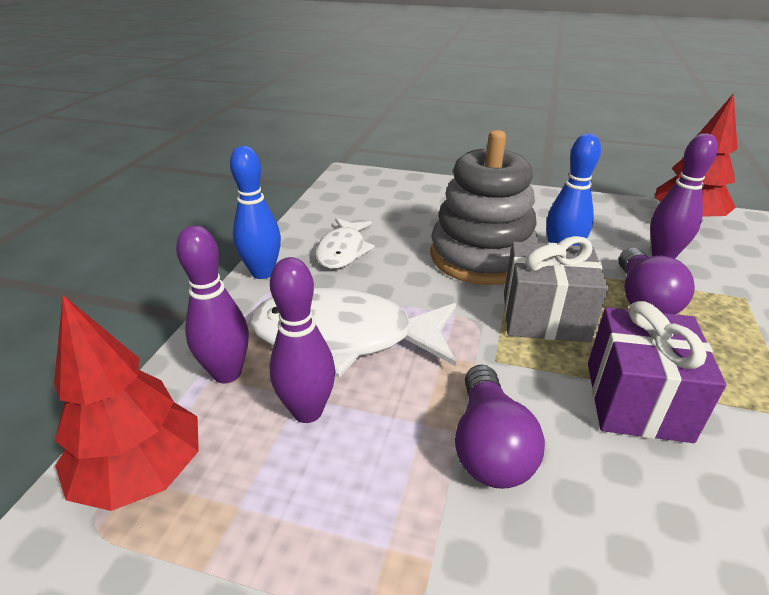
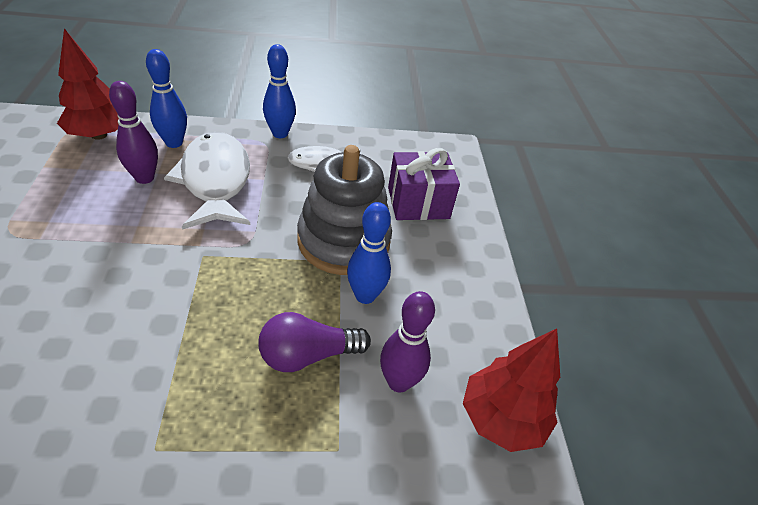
camera: 65 degrees right, 10 degrees up
purple bowling pin [176,225,249,383] -> blue bowling pin [146,49,187,148]
purple light bulb [455,365,545,489] -> none
grey gift [504,236,608,343] -> none
purple gift [588,301,726,443] -> purple gift moved to [388,148,460,220]

